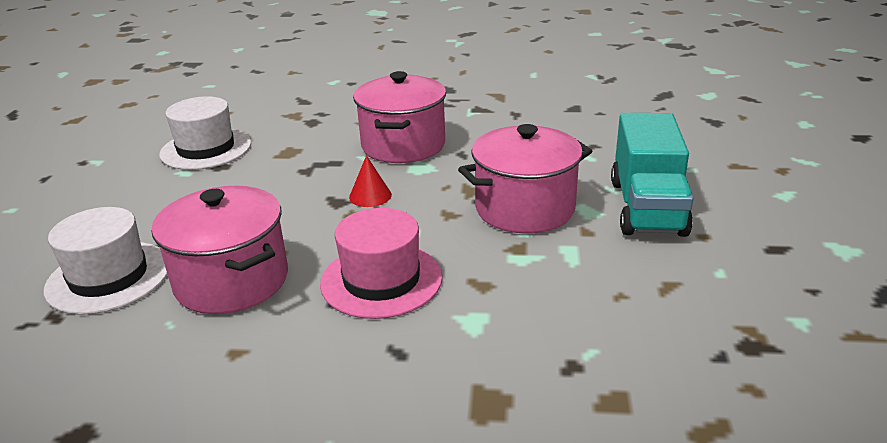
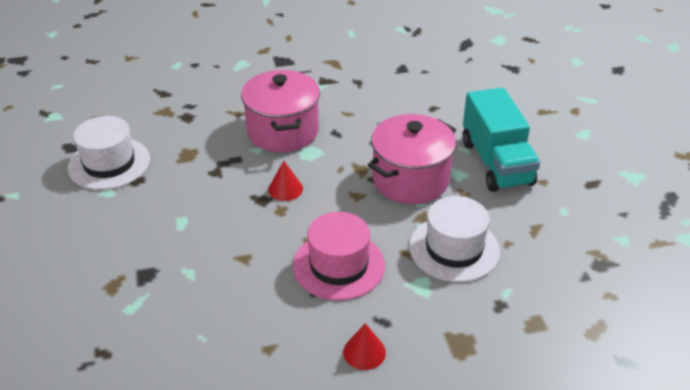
camera: 20 degrees left, 10 degrees up
white hat [44,207,167,315] -> white hat moved to [409,196,500,282]
pink pot [151,186,288,314] -> none
none -> red cone [343,323,386,370]

